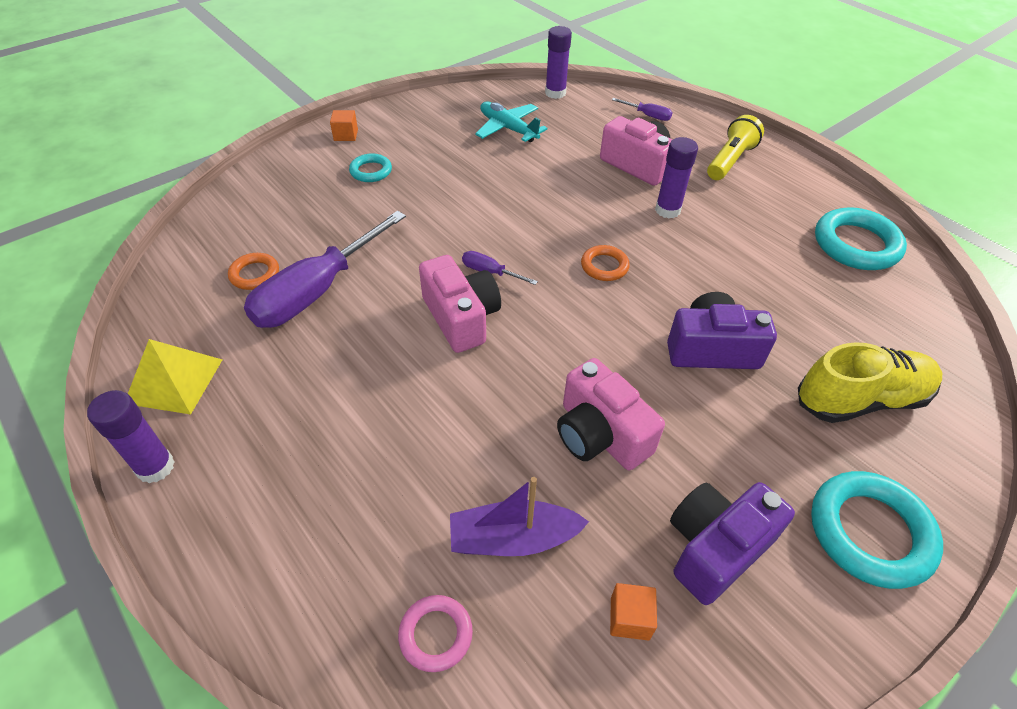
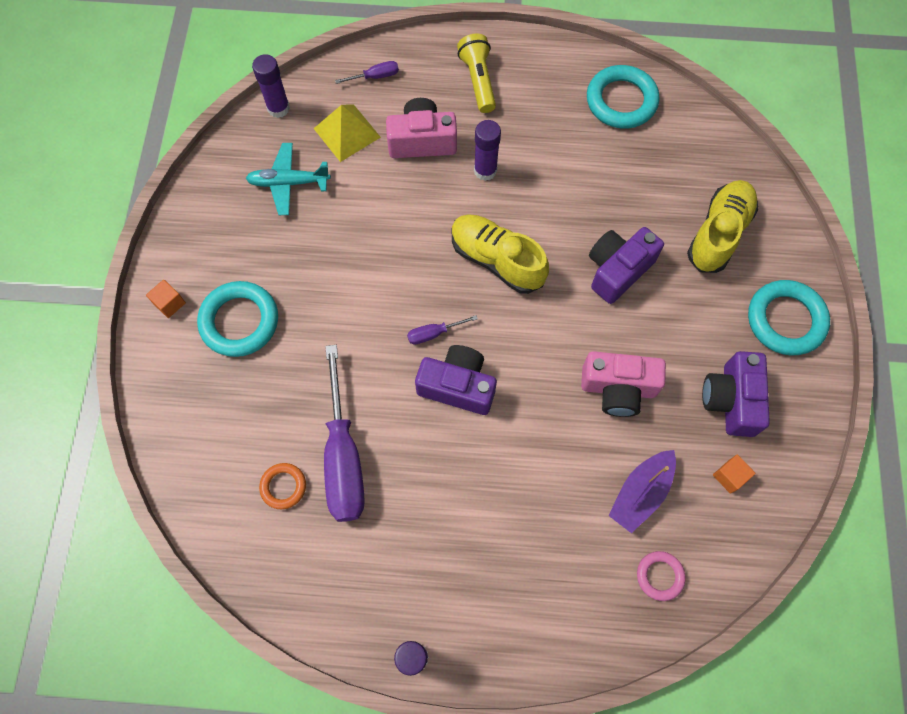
camera: 45 degrees left, 20 degrees up
yellow pyramid [128,339,222,414] -> yellow pyramid moved to [313,104,381,162]
turquoise ring [349,153,392,182] -> turquoise ring [197,281,278,357], size x1.84
pink camera [419,255,501,353] -> purple camera [415,345,497,415]
orange ring [581,245,630,281] -> yellow shoe [452,214,549,294]

